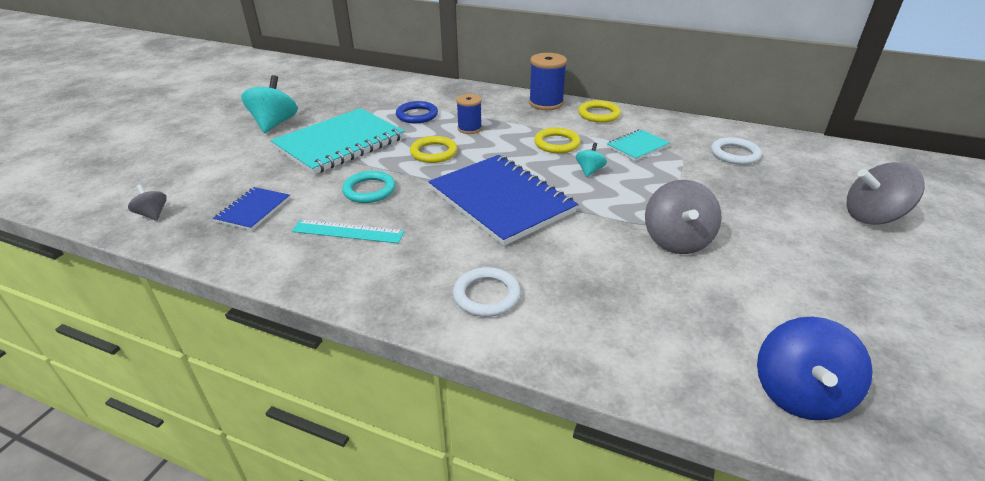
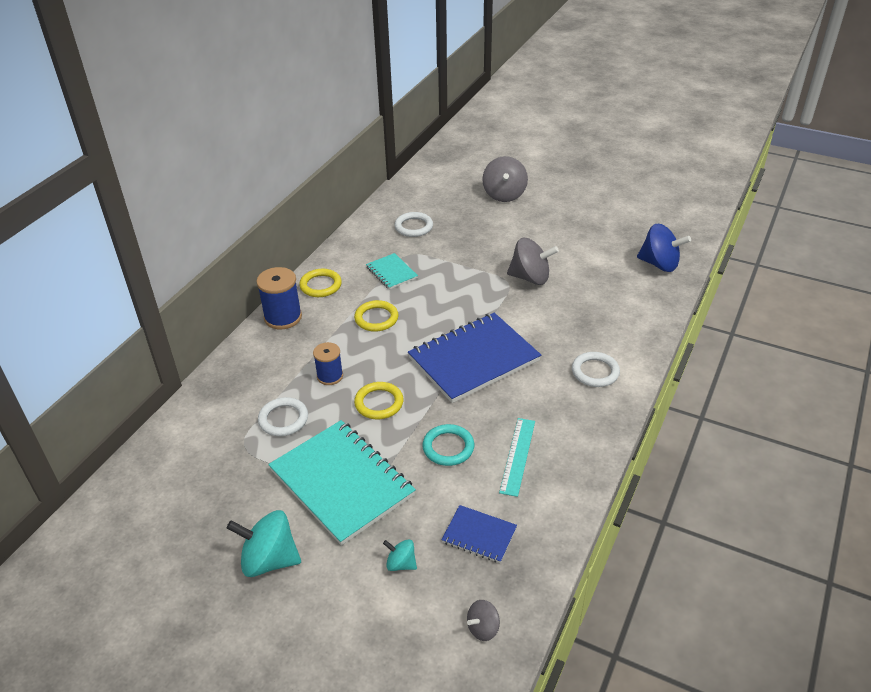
camera: 85 degrees left, 5 degrees up
blue ring [396,101,438,123] -> white ring [258,397,308,436]
turquoise spinning top [576,142,607,177] -> turquoise spinning top moved to [383,539,417,571]

